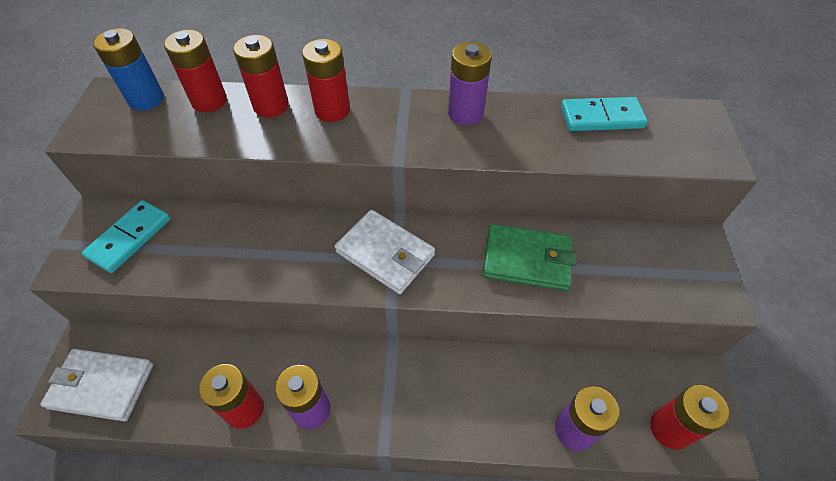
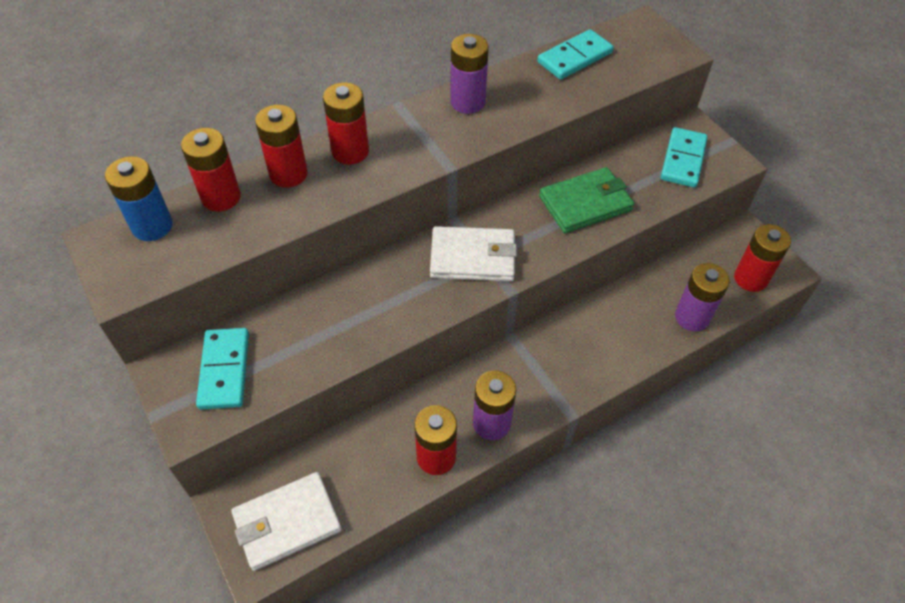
camera: 35 degrees left, 0 degrees up
none -> turquoise domino [661,127,708,188]

